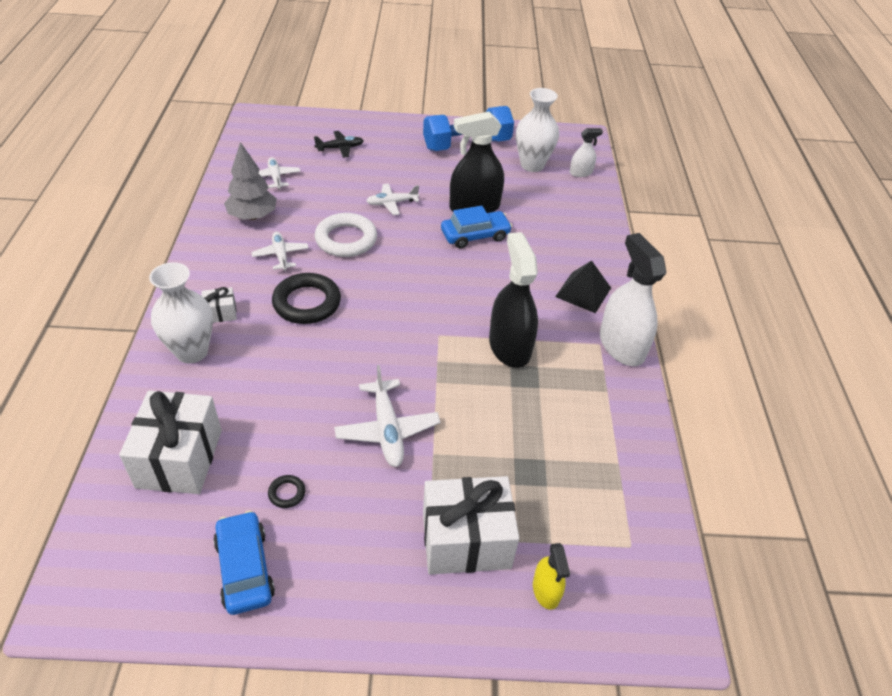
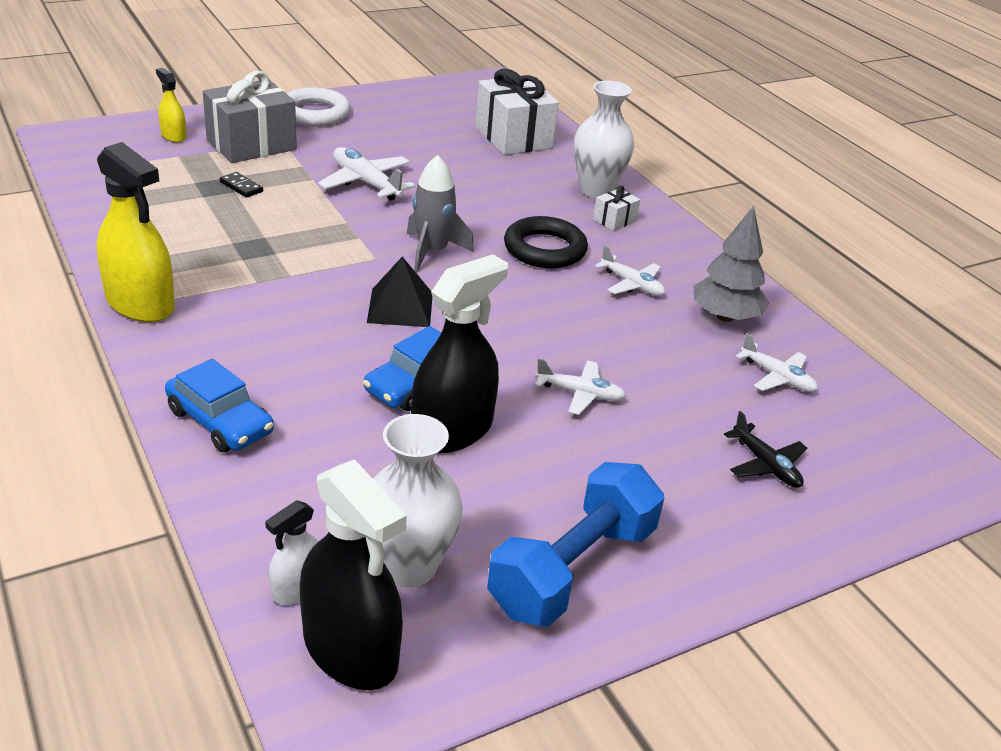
camera: 150 degrees right, 10 degrees down
blue car [213,511,275,615] -> blue car moved to [165,359,274,453]
black ring [268,475,306,508] -> none
black plane [314,131,364,158] -> black plane turned 75 degrees counterclockwise [724,411,807,488]
white ring [315,213,377,257] -> white ring moved to [286,87,350,126]
white plane [366,184,419,215] -> white plane turned 60 degrees clockwise [535,358,626,415]
white gift [423,476,519,575] -> grey gift [203,71,297,163]
black spray bottle [489,232,538,368] -> black spray bottle moved to [300,459,407,690]
black pyramid [555,261,611,313] -> black pyramid moved to [367,257,432,327]
white spray bottle [600,233,666,366] -> yellow spray bottle [97,142,175,322]
none -> black domino [220,172,263,198]
none -> grey rocket [407,155,474,272]

